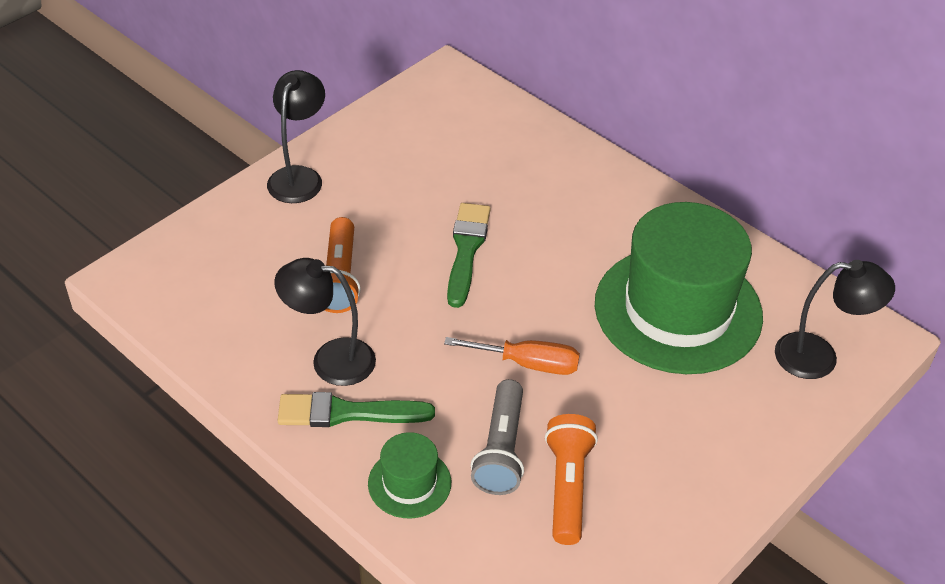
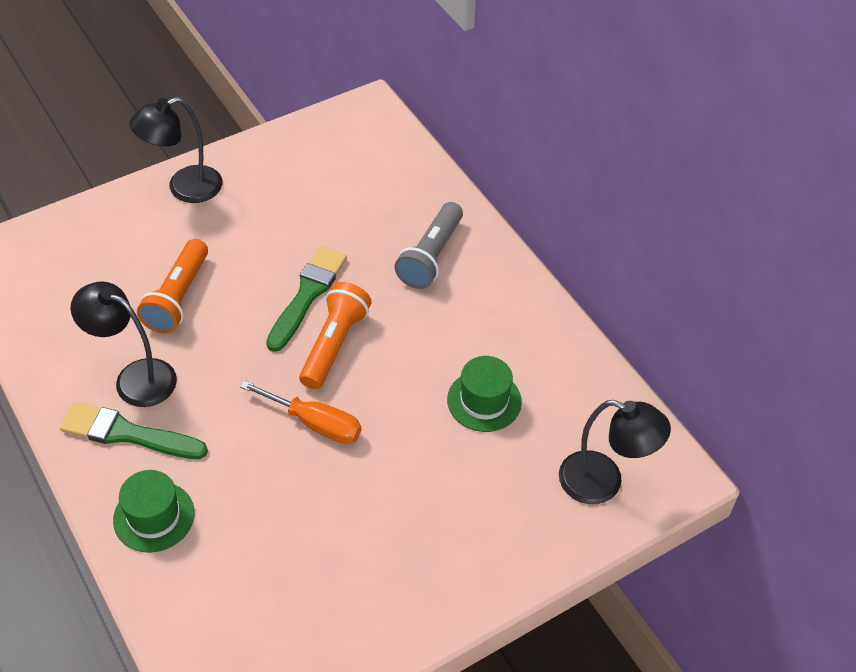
camera: 15 degrees right, 5 degrees up
black lamp [267,70,325,203] -> black lamp turned 150 degrees counterclockwise [129,97,222,203]
grey flashlight [471,379,524,495] -> grey flashlight moved to [394,202,463,289]
orange flashlight [545,414,598,545] -> orange flashlight moved to [299,282,372,389]
green hat [595,202,763,374] -> green hat [447,356,522,432], size x0.44

